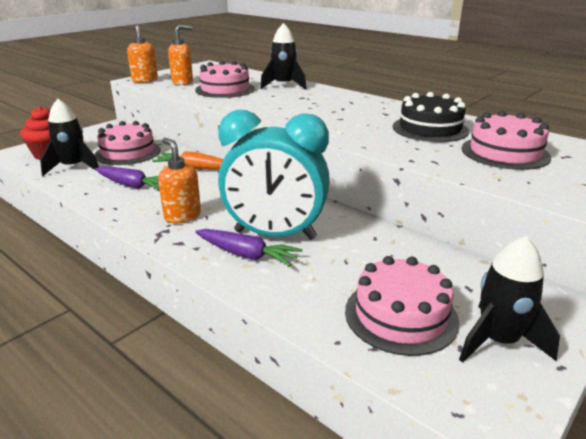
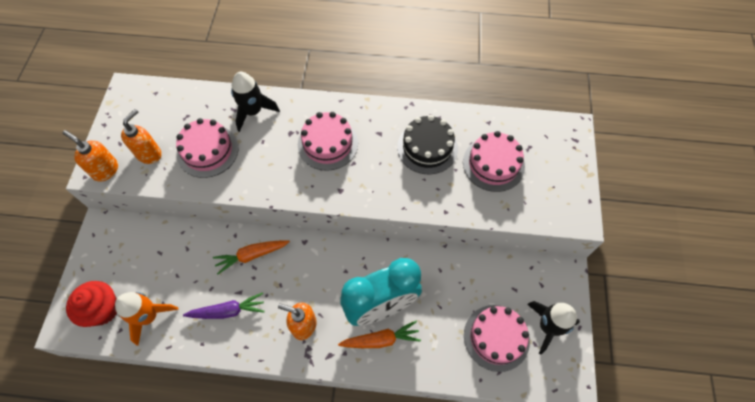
camera: 35 degrees left, 35 degrees up
black rocket [40,99,99,176] -> orange rocket [115,292,178,346]
pink cake [95,121,161,165] -> pink cake moved to [298,112,358,171]
purple carrot [195,229,303,266] -> orange carrot [338,321,421,348]

